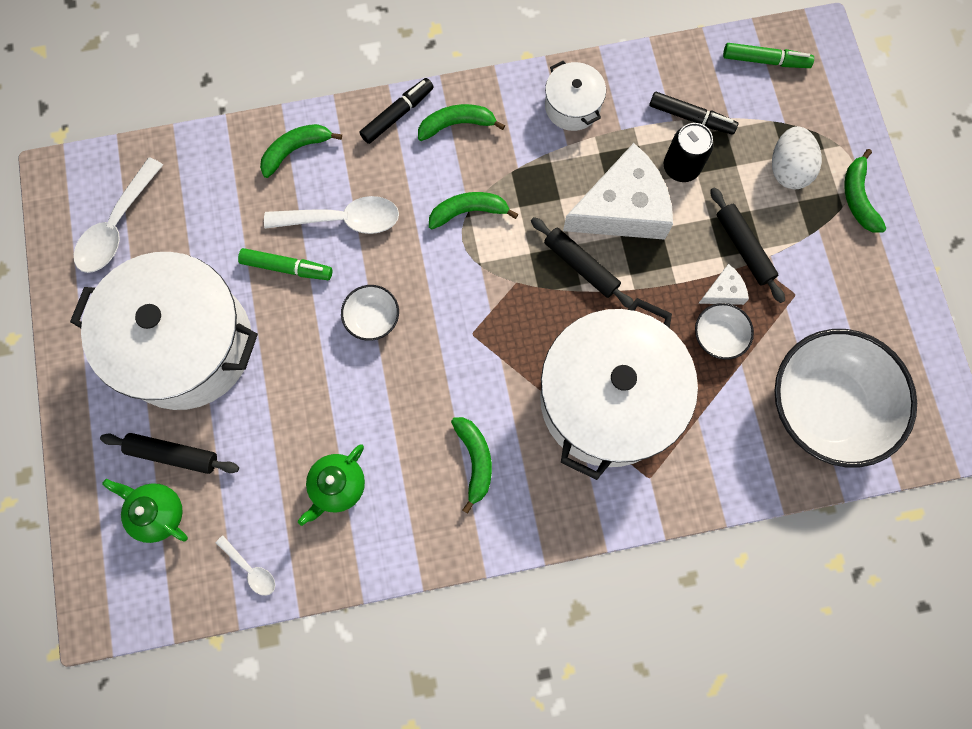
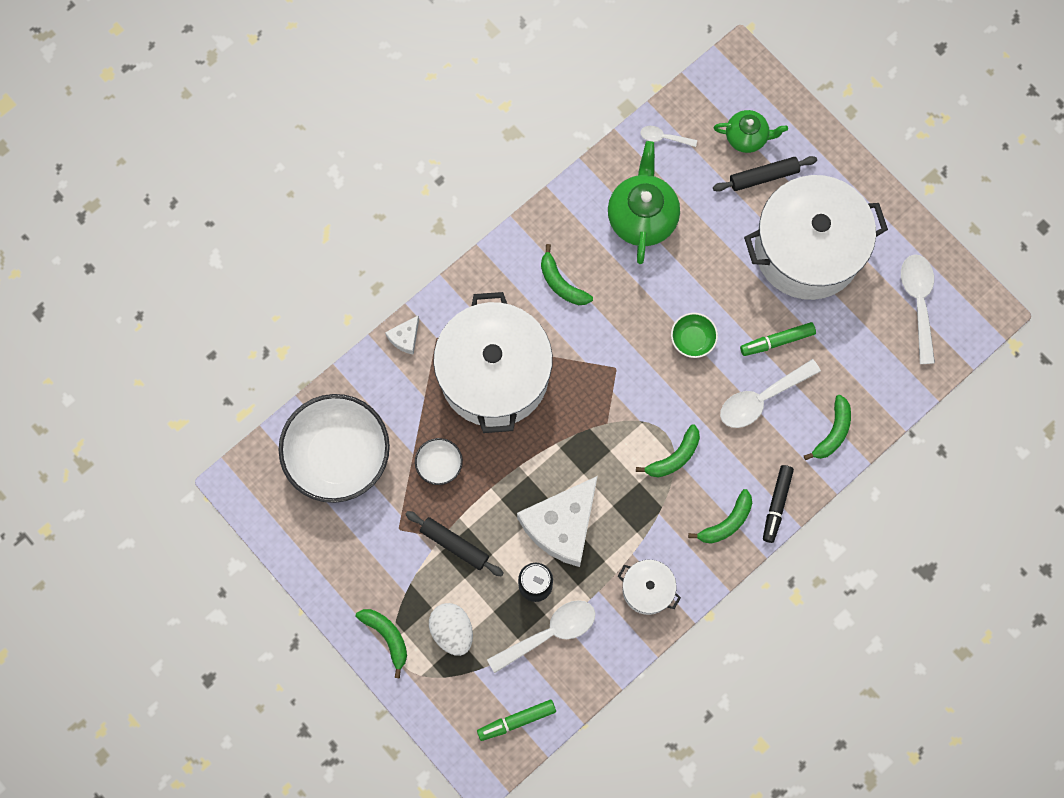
camera: 150 degrees right, 0 degrees up
green teapot [298,444,365,526] -> green teapot [608,141,680,264], size x1.64
white bowl [341,285,399,341] -> green bowl [671,313,718,358]
black rolling pin [531,217,634,308] -> none
black marker [649,92,738,135] -> white spoon [487,600,595,673]
white cheese [698,264,749,305] -> white cheese moved to [385,316,419,355]

